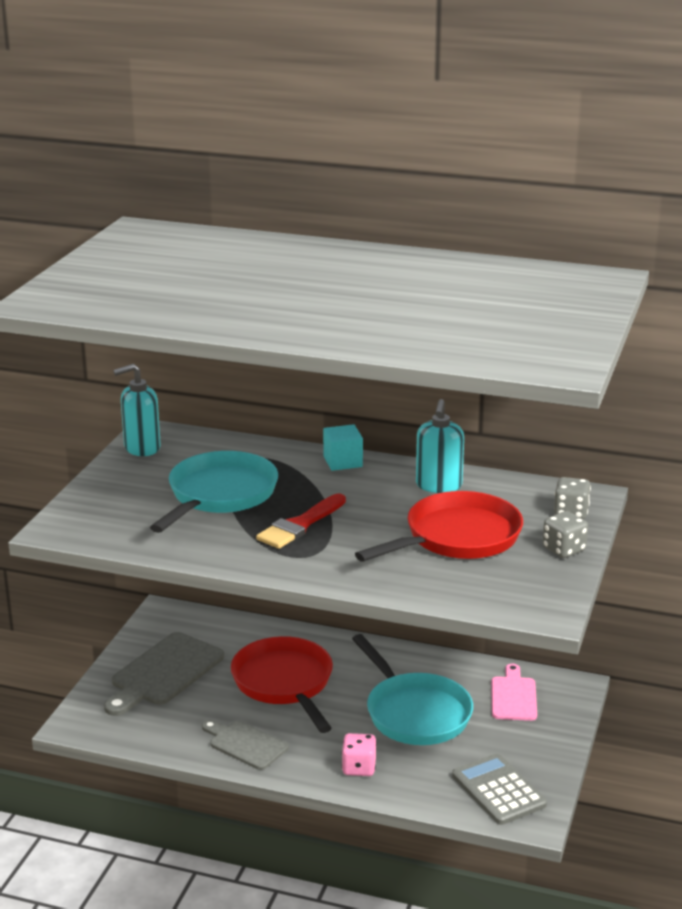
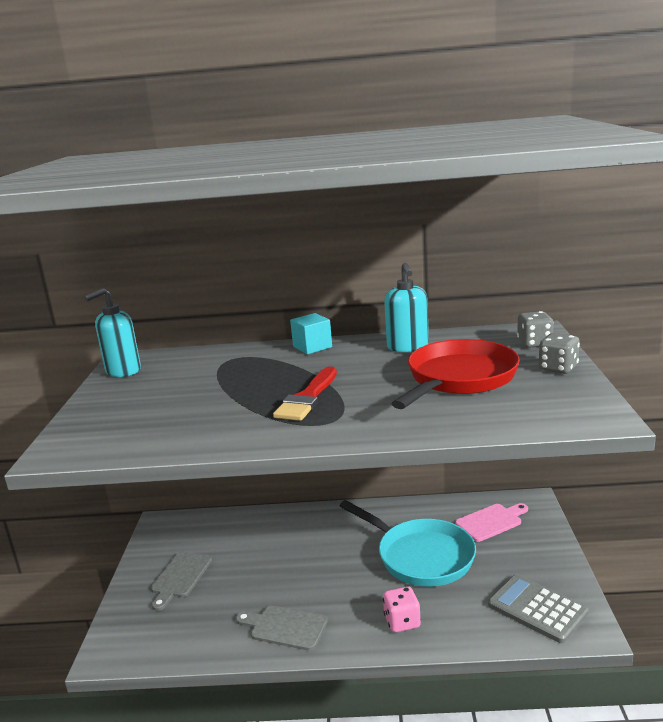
camera: 15 degrees left, 5 degrees down
grey cutting board [104,632,224,716] -> grey cutting board [151,552,212,611], size x0.62
turquoise pan [150,451,278,533] -> none
red pan [231,636,333,733] -> none
pink cutting board [491,664,537,721] -> pink cutting board turned 75 degrees clockwise [455,503,528,542]

